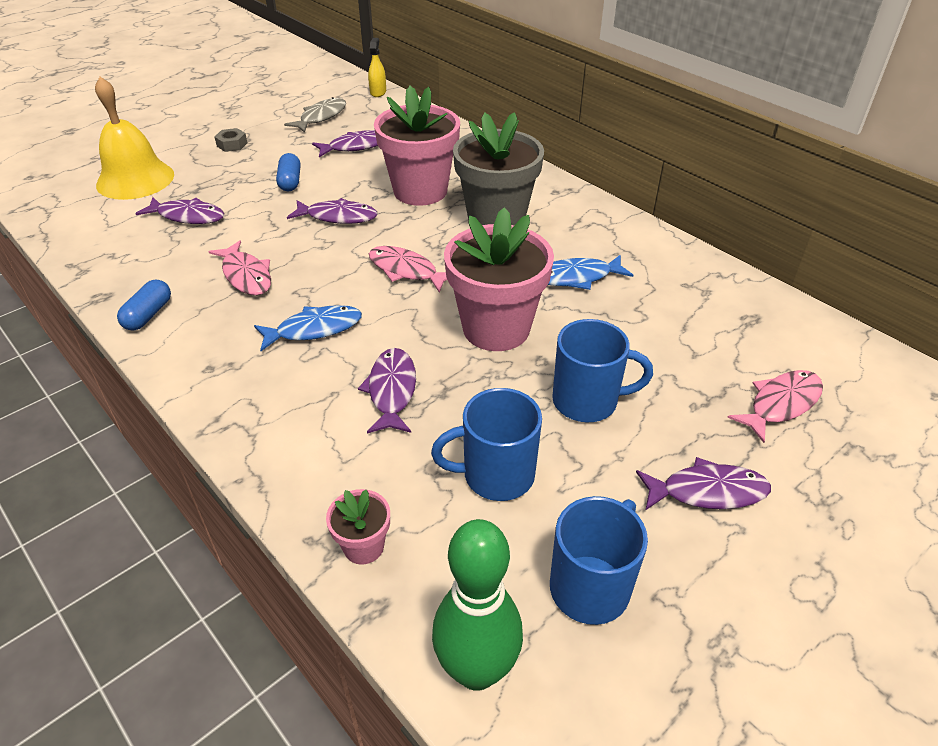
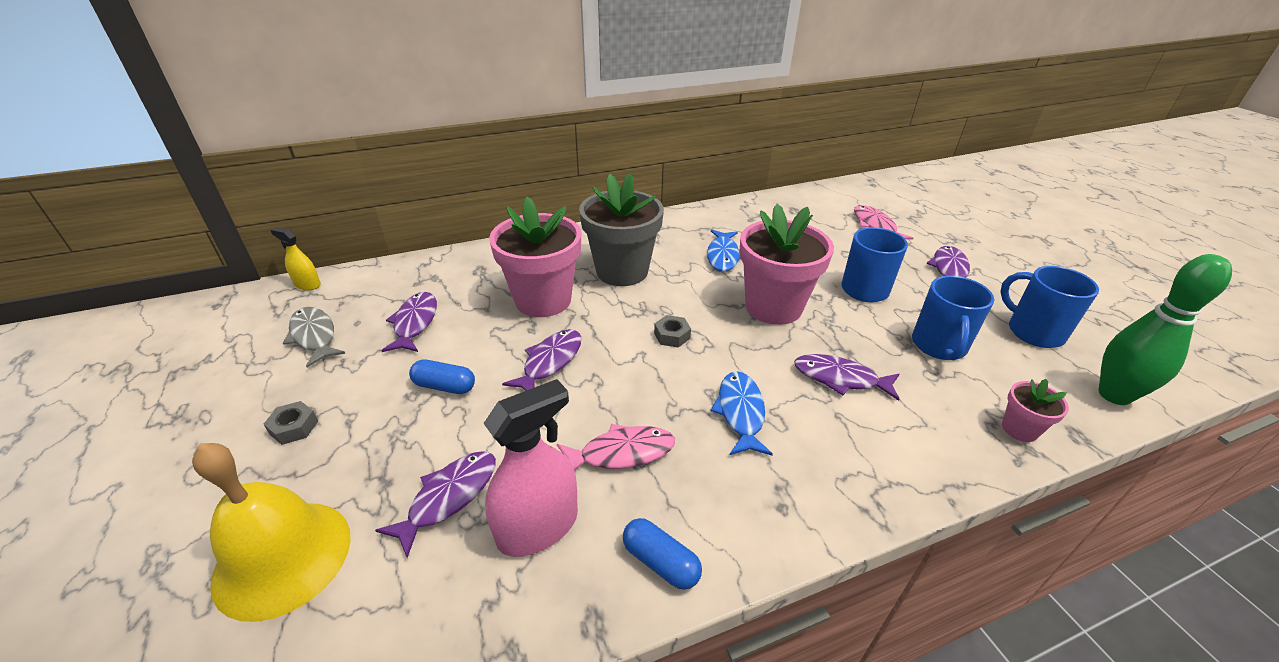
camera: 70 degrees left, 5 degrees down
pink fish [369,246,447,293] -> grey nut [654,315,691,348]
none -> pink spray bottle [483,379,578,557]

